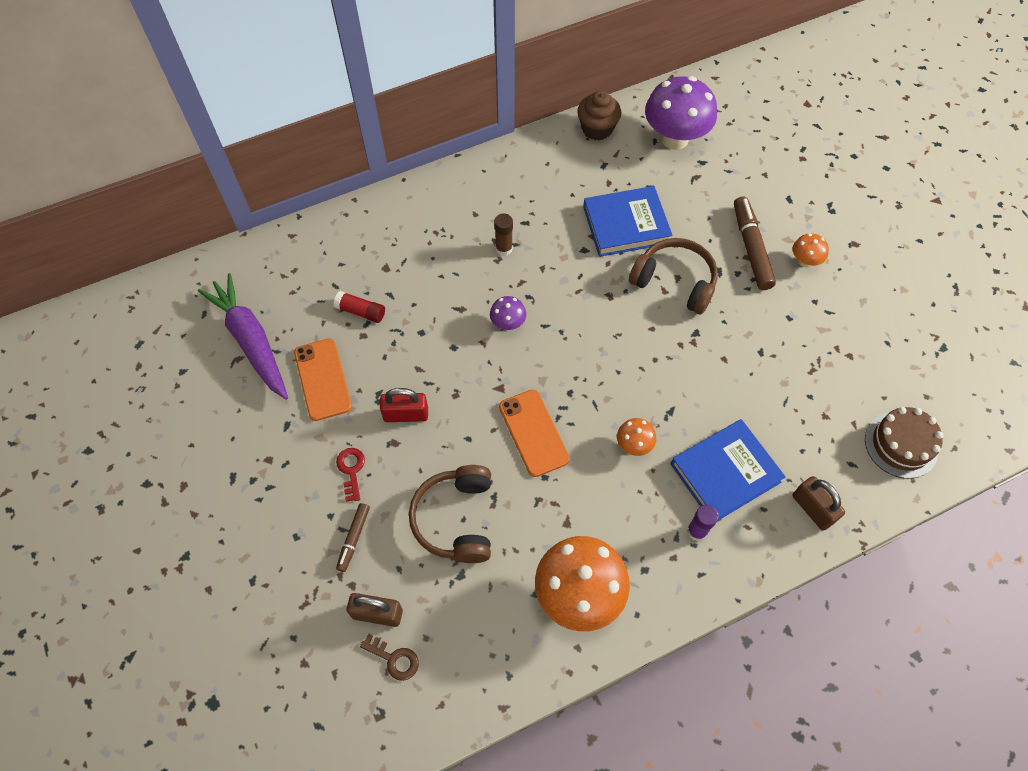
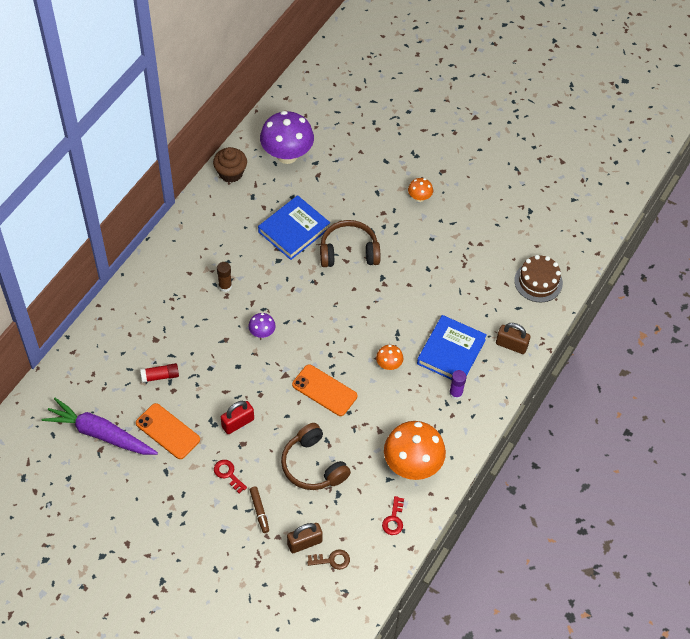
camera: 35 degrees left, 5 degrees down
brown marker [734,196,776,290] -> none
none -> red key [382,496,404,535]

